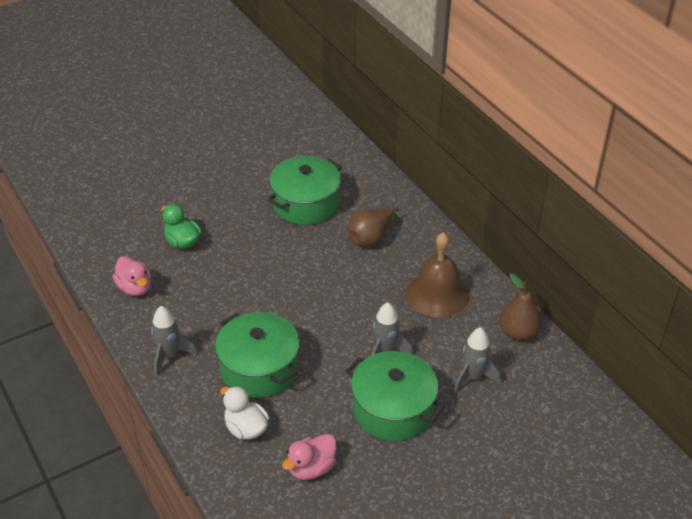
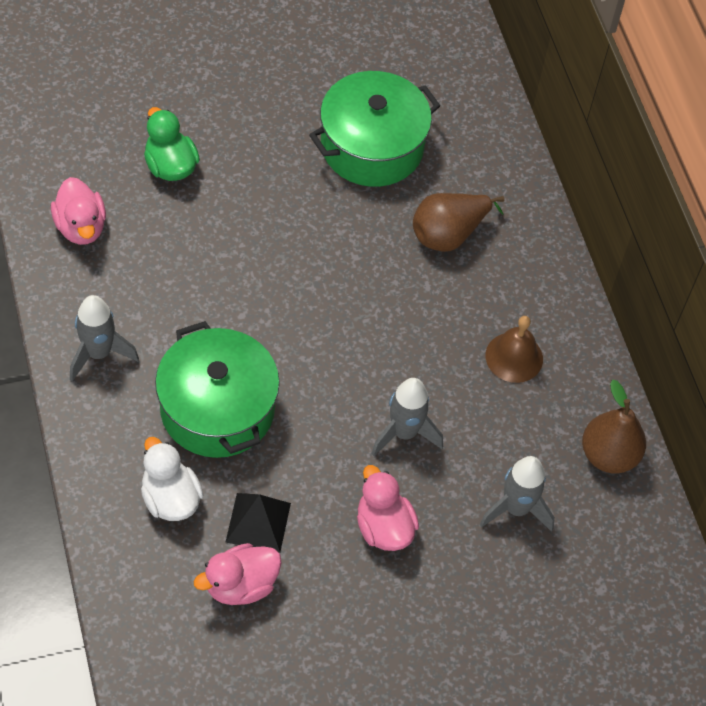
camera: 10 degrees right, 15 degrees up
green pot [346,351,445,441] -> pink duck [357,465,419,551]
brown bell [406,232,469,318] -> brown bell [486,316,543,383], size x0.60
none -> black pyramid [226,493,291,553]

